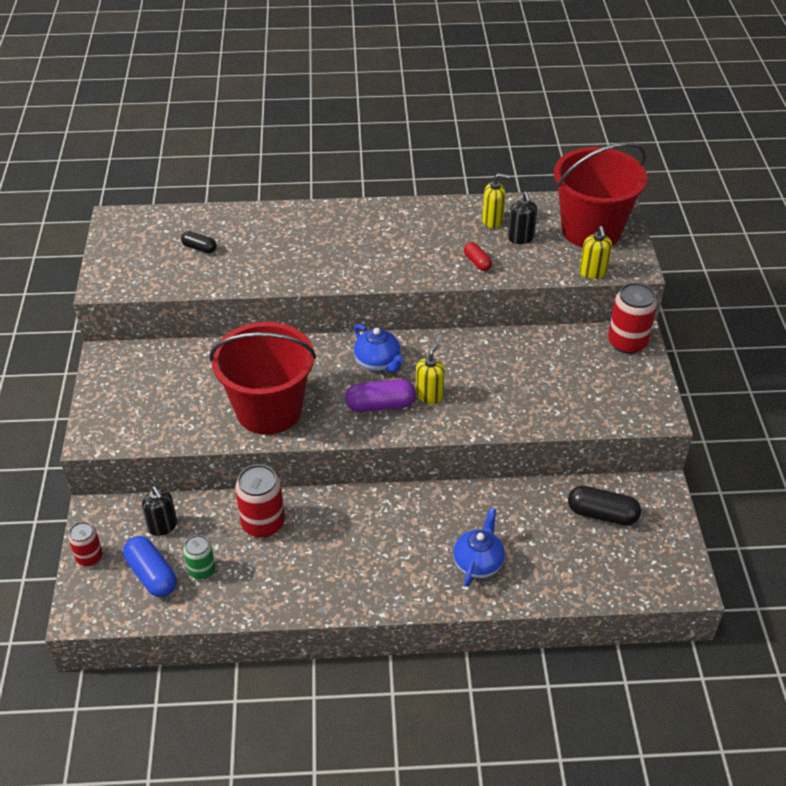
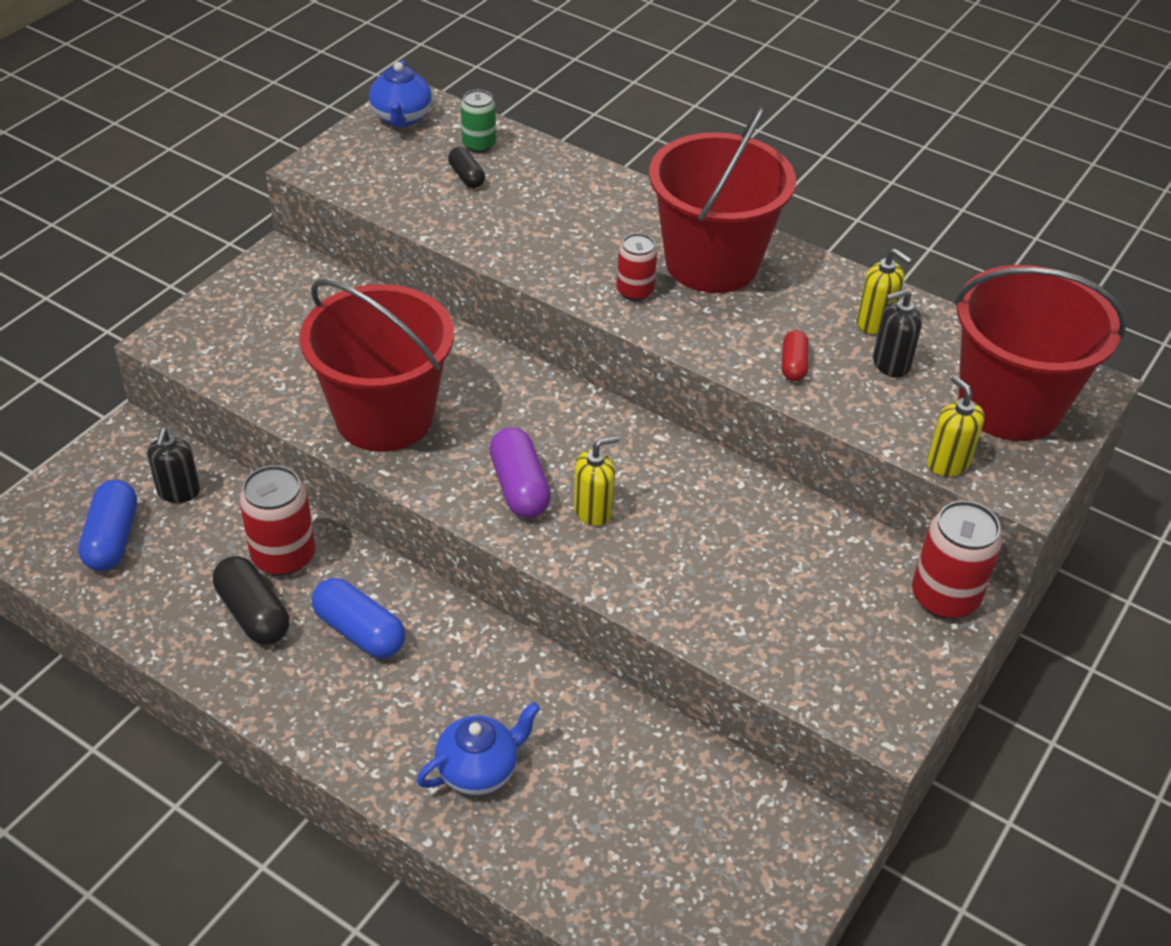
camera: 35 degrees right, 0 degrees up
red can [68,522,103,566] -> red can moved to [617,233,657,301]
green can [183,535,215,580] -> green can moved to [461,90,496,153]
purple capsule [345,379,416,412] -> purple capsule turned 45 degrees clockwise [489,427,551,518]
blue teapot [354,324,404,372] -> blue teapot moved to [369,60,432,127]
black soap dispenser [508,192,537,244] -> black soap dispenser turned 45 degrees clockwise [873,289,922,378]
black capsule [568,486,641,526] -> black capsule moved to [213,556,289,645]
yellow soap dispenser [579,226,612,279] -> yellow soap dispenser turned 120 degrees clockwise [927,375,984,477]
none -> blue capsule [312,578,405,658]
none -> red bucket [649,106,796,293]

